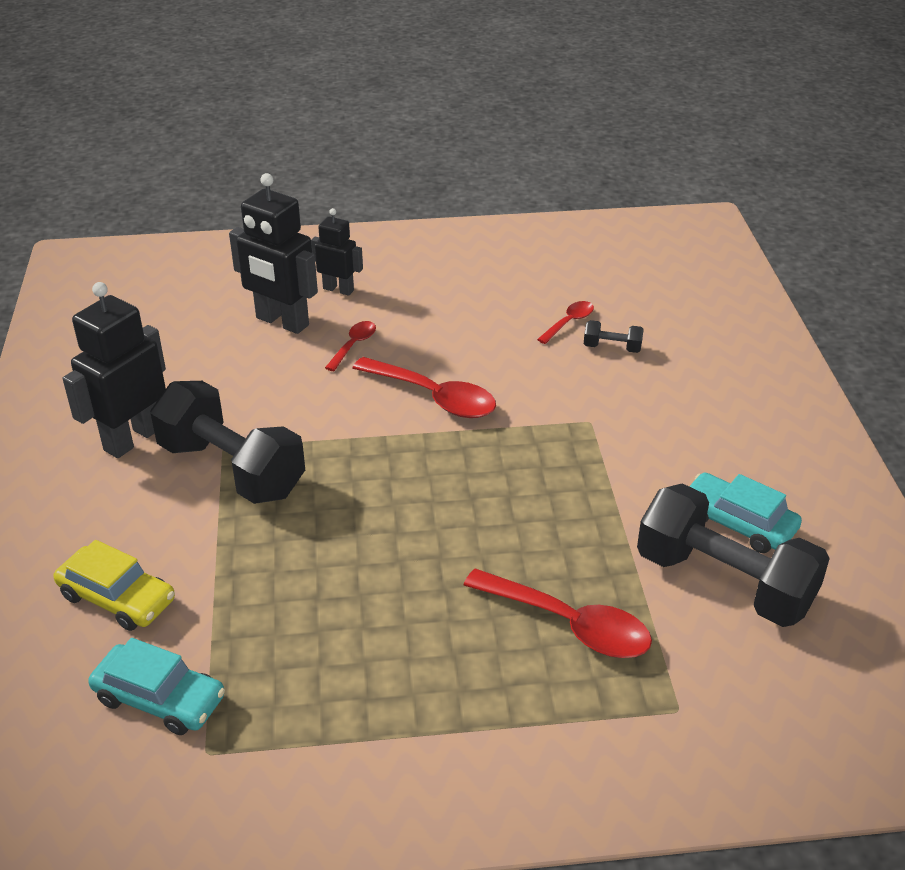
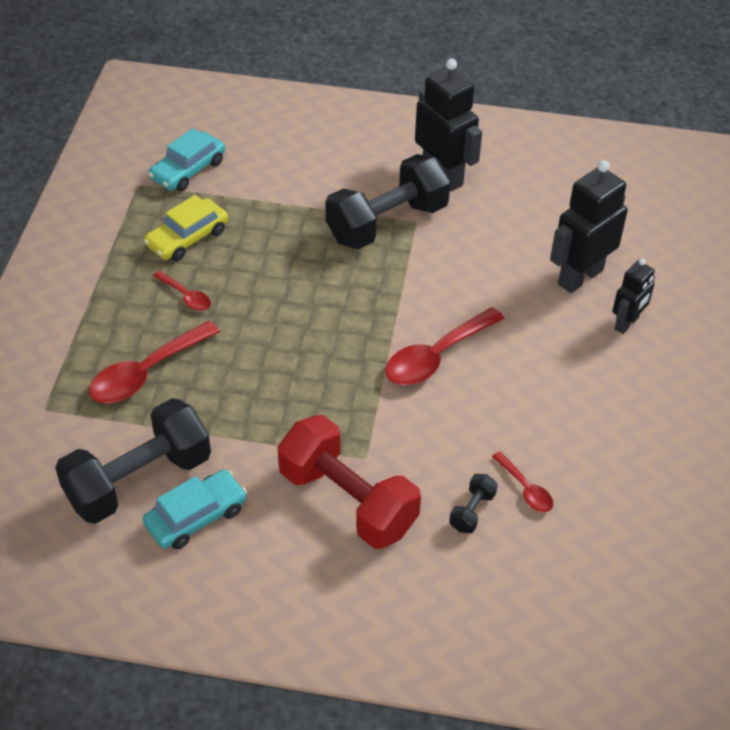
camera: 105 degrees right, 10 degrees up
yellow car [54,540,175,631] -> yellow car moved to [144,195,228,261]
red spoon [325,321,376,371] -> red spoon moved to [153,270,211,311]
none -> red dumbbell [277,415,421,549]

